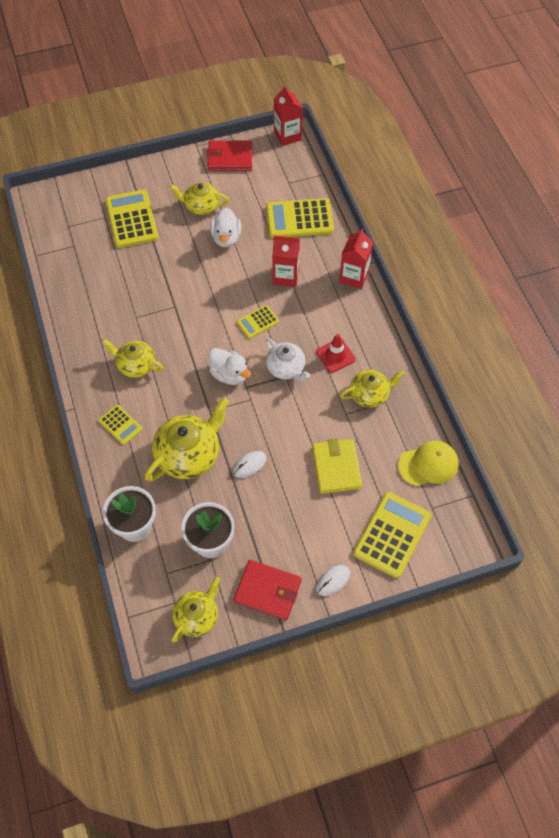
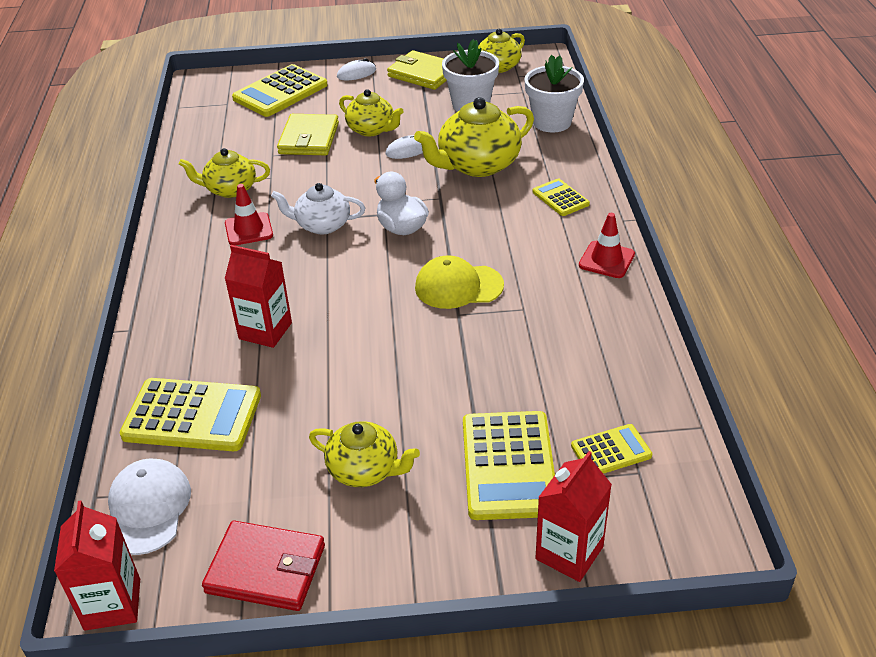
camera: 165 degrees left, 20 degrees down
yellow teapot [102,339,163,378] -> yellow teapot moved to [339,89,404,136]
white duck [210,208,241,247] -> none
red wallet [234,560,302,620] -> yellow wallet [387,50,447,90]
yellow calculator [237,305,279,339] -> yellow calculator moved to [571,424,652,474]
white teapot [265,338,310,381] -> white teapot turned 60 degrees counterclockwise [271,183,365,235]
red carton [339,229,373,289] -> red carton moved to [535,451,612,582]
yellow cap [398,441,458,486] -> yellow cap moved to [415,255,504,309]
none -> white cap [108,458,191,555]
none -> red traffic cone [579,213,635,278]

